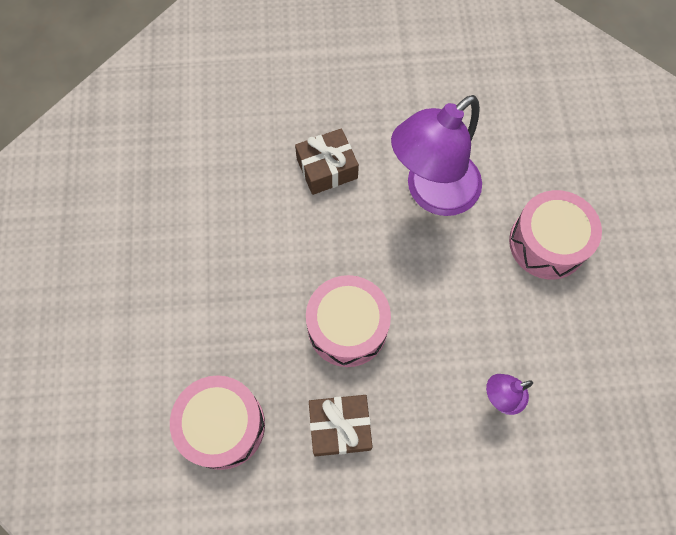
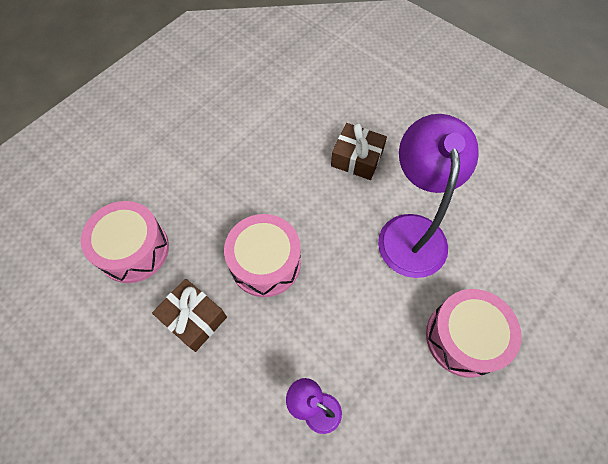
camera: 45 degrees right, 5 degrees down
purple lamp [391,95,482,216] -> purple lamp turned 90 degrees clockwise [378,114,479,278]

